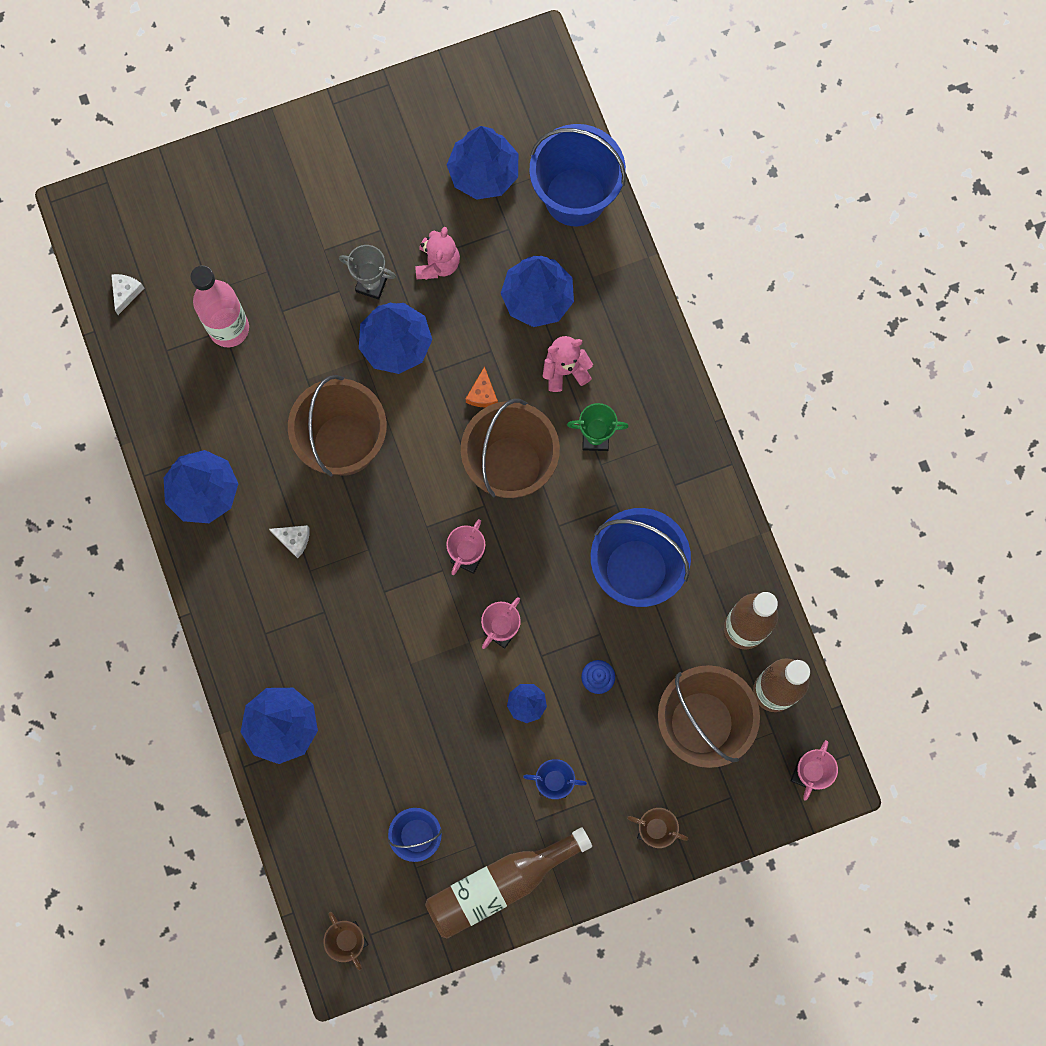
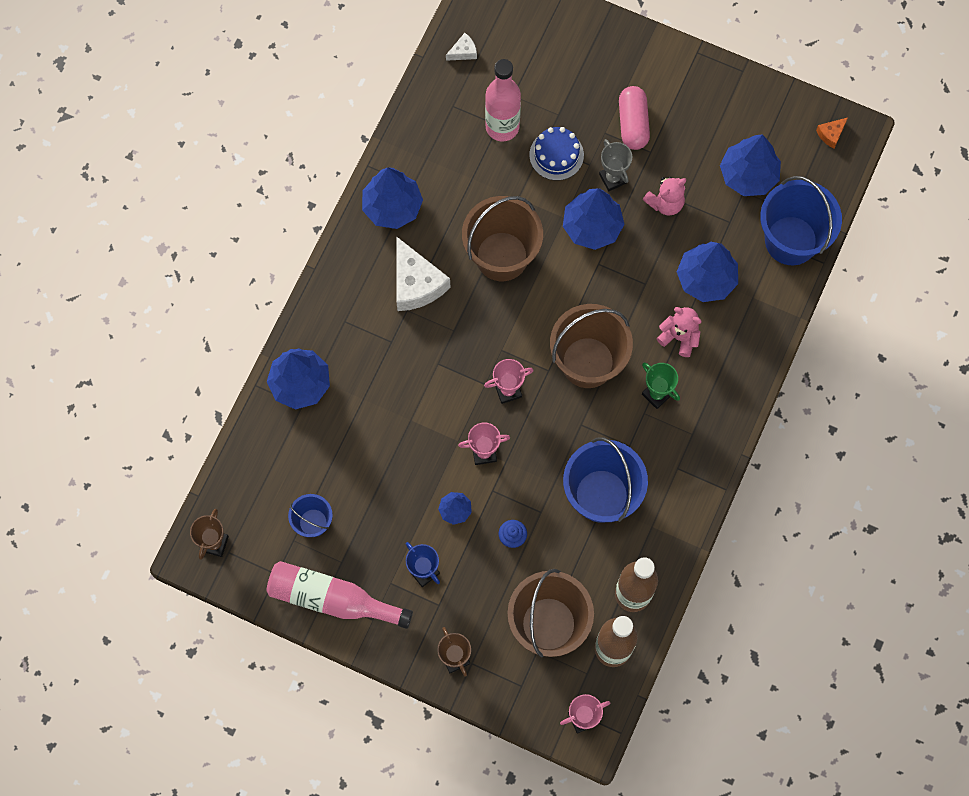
camera: 45 degrees right, 5 degrees down
white cheese [269,525,310,558] -> white cheese [396,236,450,311], size x2.15
brown bottle [425,827,592,939] -> pink bottle [267,561,413,629]
orange cheese [465,366,498,407] -> orange cheese moved to [816,118,848,149]
none -> blue cake [529,127,584,181]
none -> pink capsule [619,86,650,150]

